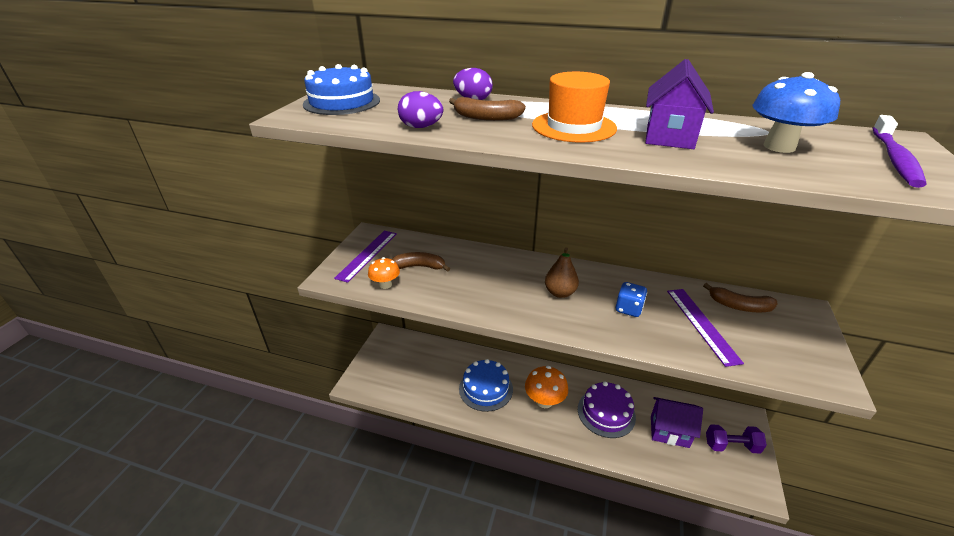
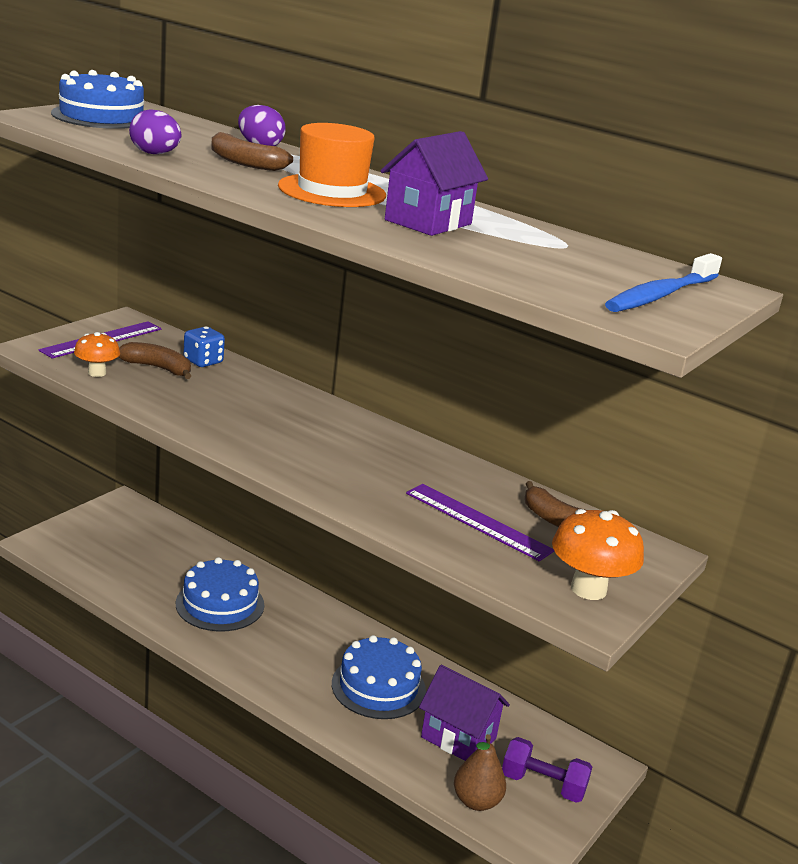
camera: 15 degrees right, 10 degrees down
orange mushroom [525,366,568,408] -> orange mushroom moved to [552,509,644,600]
brown pear [545,247,579,298] -> brown pear moved to [454,734,506,811]
purple cake [578,381,636,438] -> blue cake [332,635,426,719]
blue dice [616,282,647,317] -> blue dice moved to [183,327,225,367]
purple ruler [667,289,744,367] -> purple ruler turned 60 degrees counterclockwise [406,484,554,561]
blue mushroom [752,72,840,153] -> none
purple toothbrush [872,115,927,188] -> blue toothbrush [605,253,722,312]

